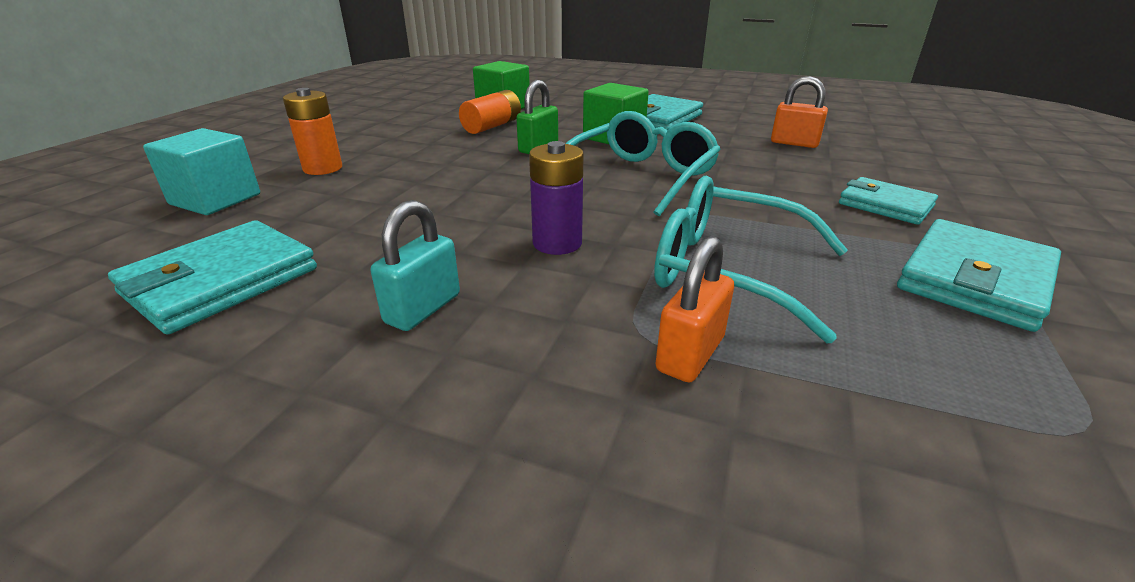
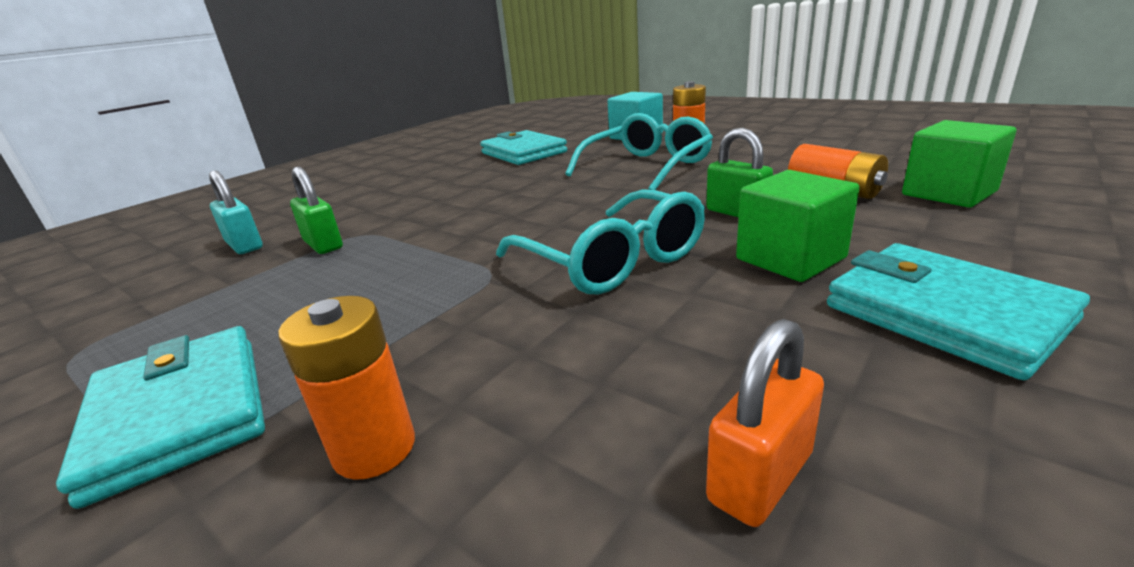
camera: 110 degrees right, 5 degrees down
turquoise padlock [371,200,460,331] -> turquoise padlock moved to [209,170,263,254]
purple battery [529,141,584,255] -> none
turquoise glasses [654,176,848,343] -> turquoise glasses moved to [566,113,713,190]
orange padlock [655,236,734,382] -> green padlock [290,167,343,254]
turquoise wallet [839,177,938,225] -> orange battery [278,296,415,480]

